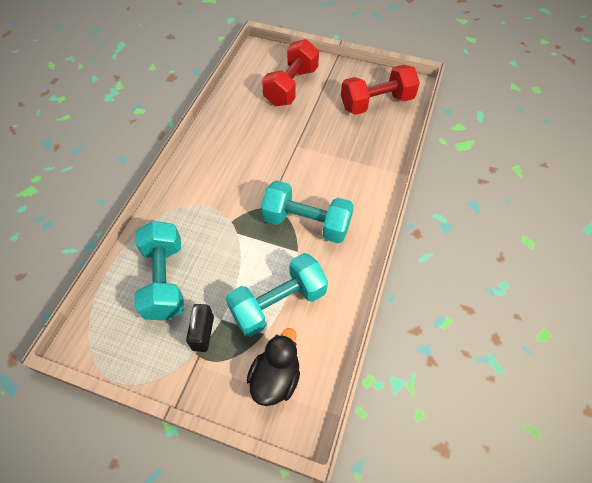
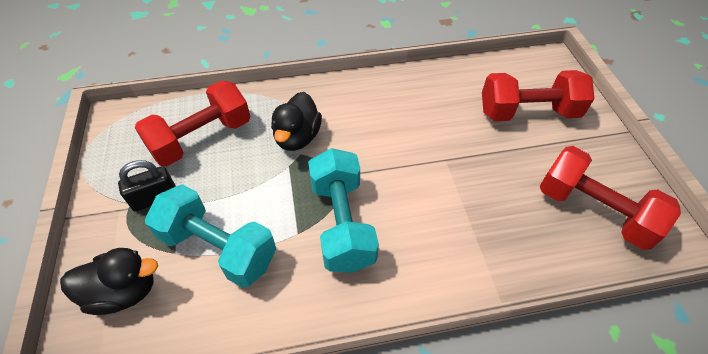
camera: 60 degrees right, 5 degrees down
turquoise dumbbell [134,221,184,321] -> red dumbbell [134,80,251,167]
none -> black duck [271,92,322,151]

